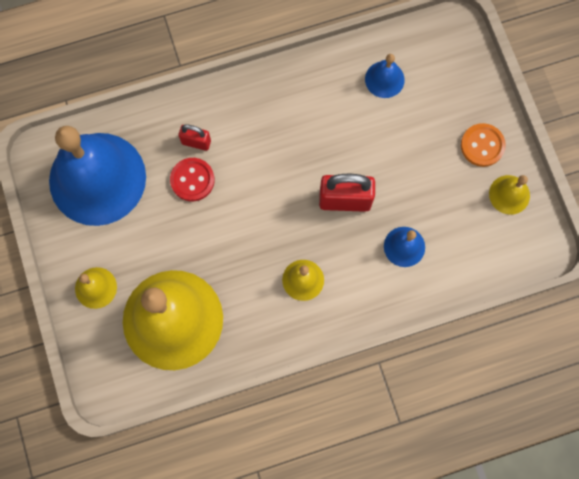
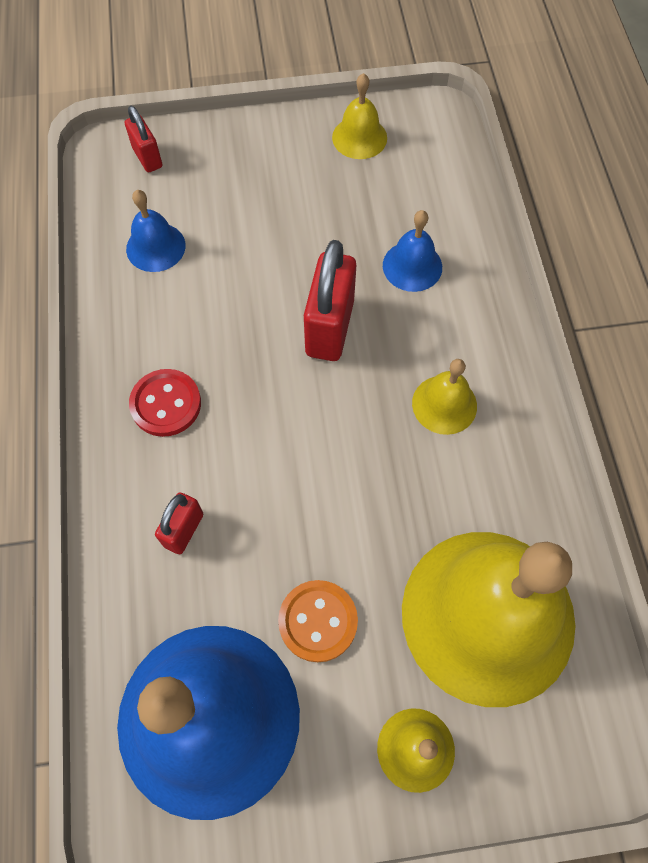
camera: 80 degrees left, 10 degrees down
red button [170,158,215,201] -> red button moved to [129,369,201,437]
orange button [461,123,506,167] -> orange button moved to [278,580,358,662]
none -> red padlock [125,106,162,172]

